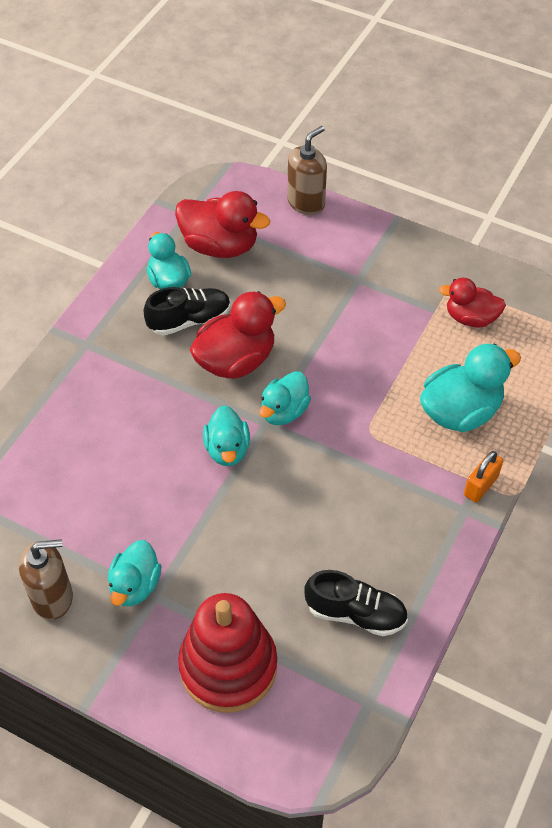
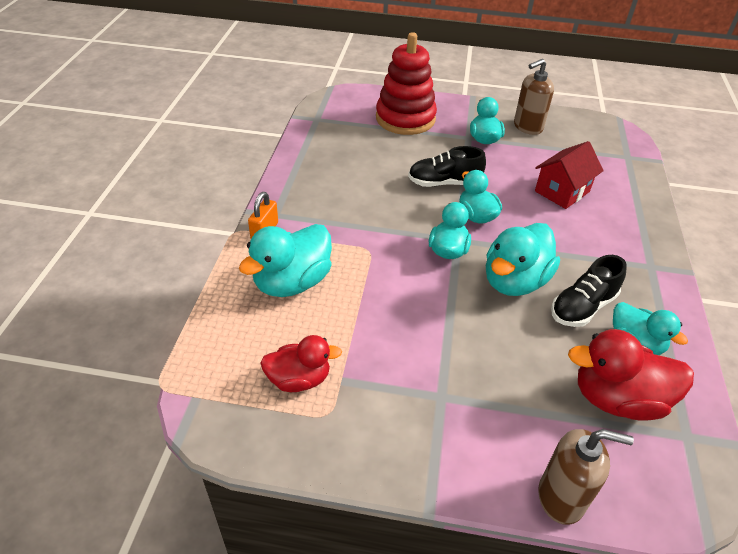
camera: 160 degrees right, 10 degrees down
red duck [190,291,286,379] -> turquoise duck [486,223,560,296]
brown soap dispenser [288,126,327,215] -> brown soap dispenser turned 105 degrees counterclockwise [538,429,634,525]
black shoe [305,570,408,636] -> black shoe moved to [408,146,486,187]
none -> red house [535,141,604,209]

